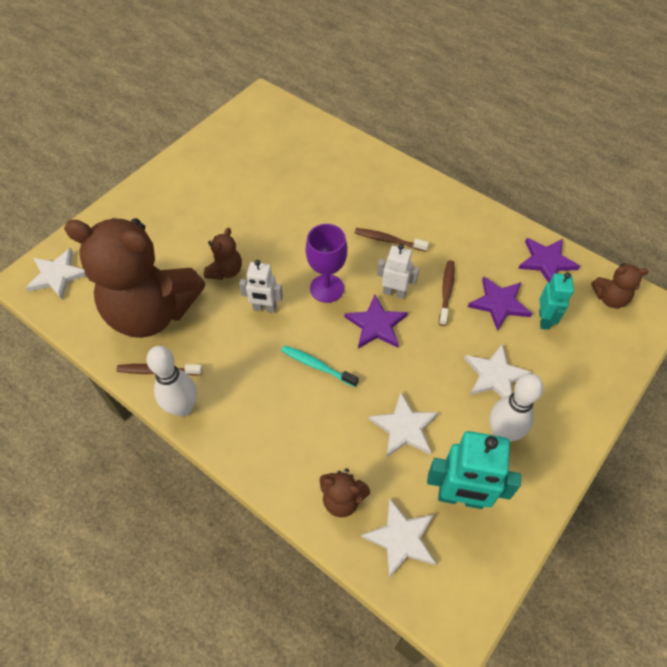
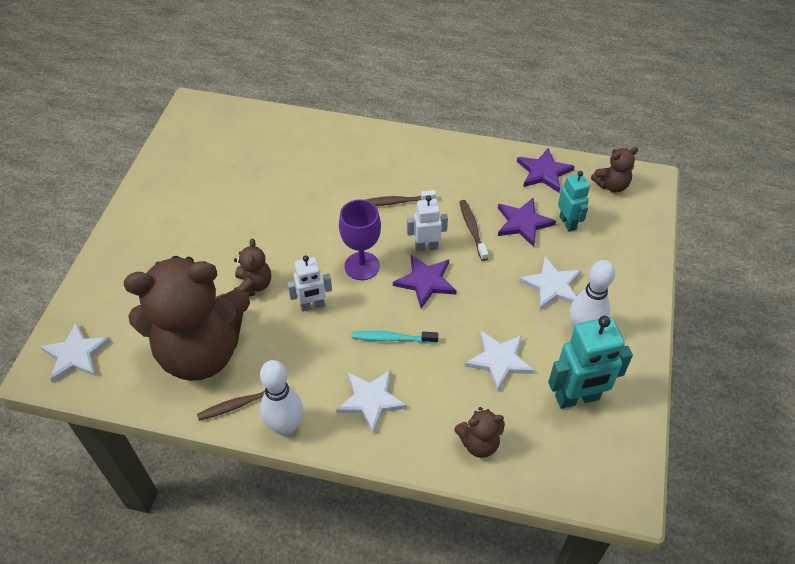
camera: 25 degrees left, 5 degrees down
white star [361,498,436,578] -> white star moved to [336,370,407,434]

